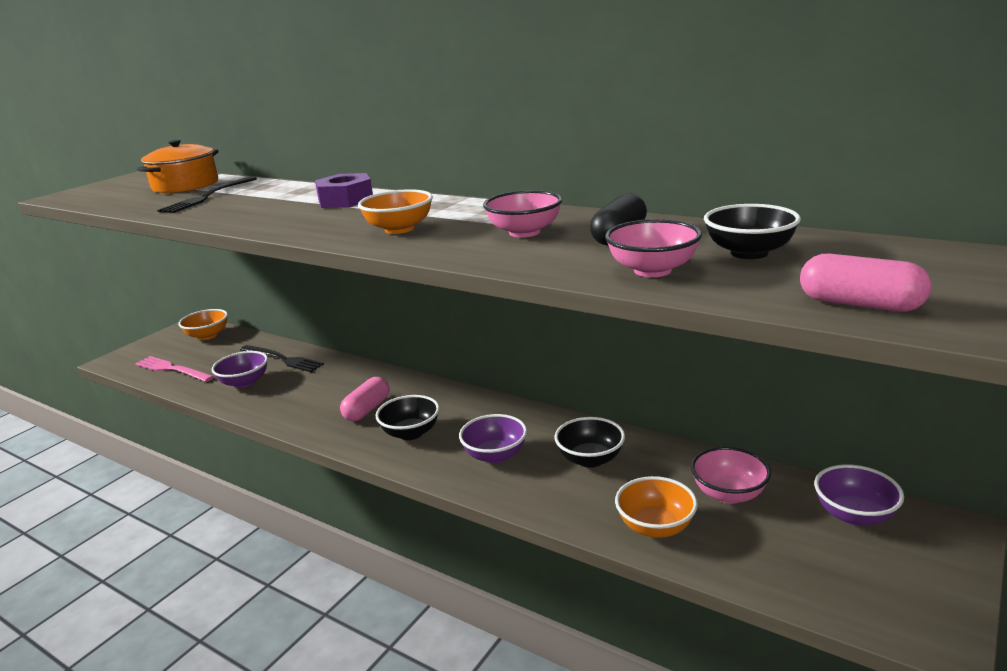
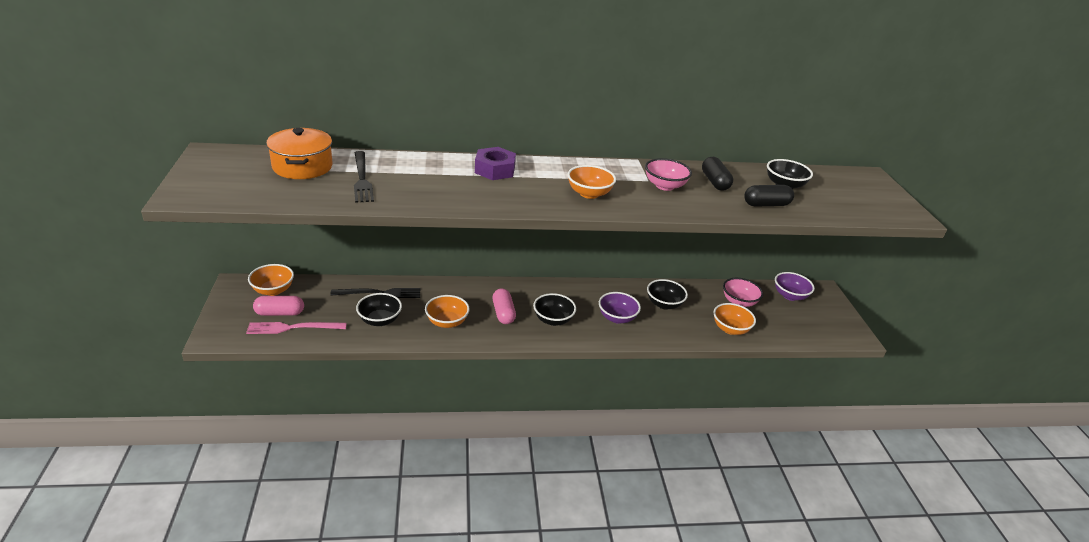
camera: 45 degrees left, 10 degrees up
purple bowl [212,351,268,388] -> black bowl [356,293,402,326]
pink bowl [605,219,702,277] -> black capsule [744,185,794,207]
pink capsule [800,253,931,312] -> pink capsule moved to [253,296,304,316]
none -> orange bowl [425,295,470,328]

